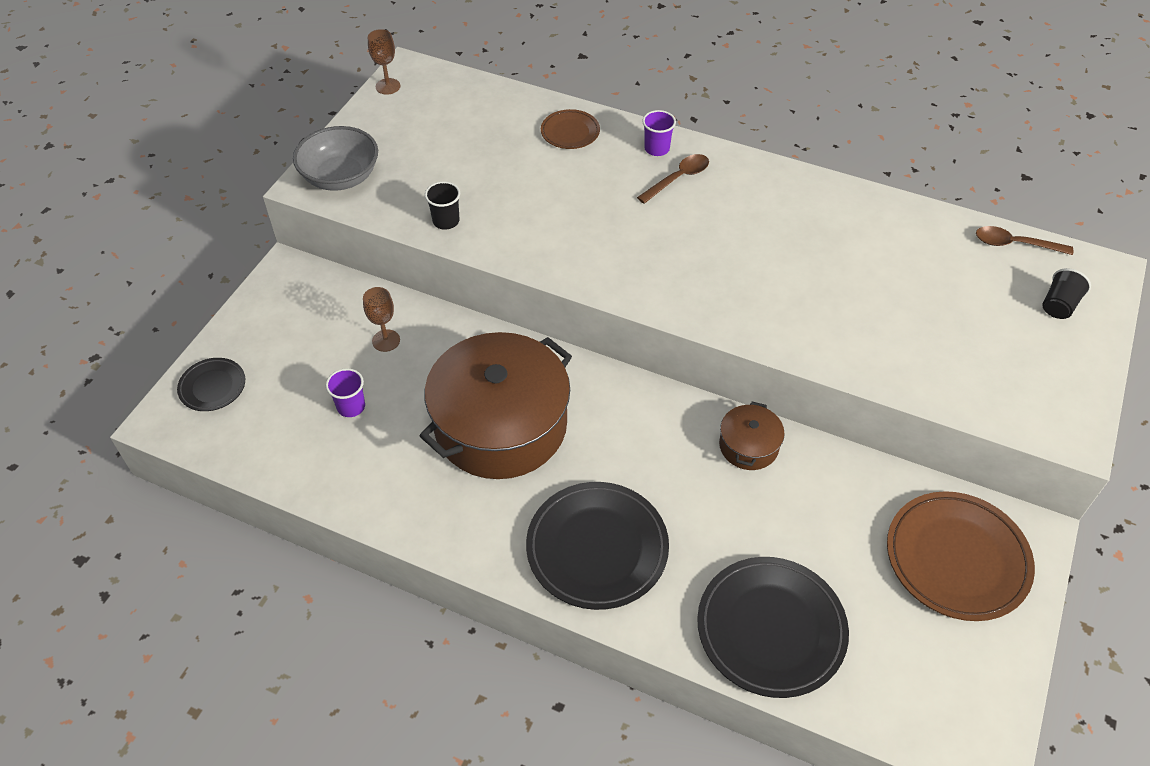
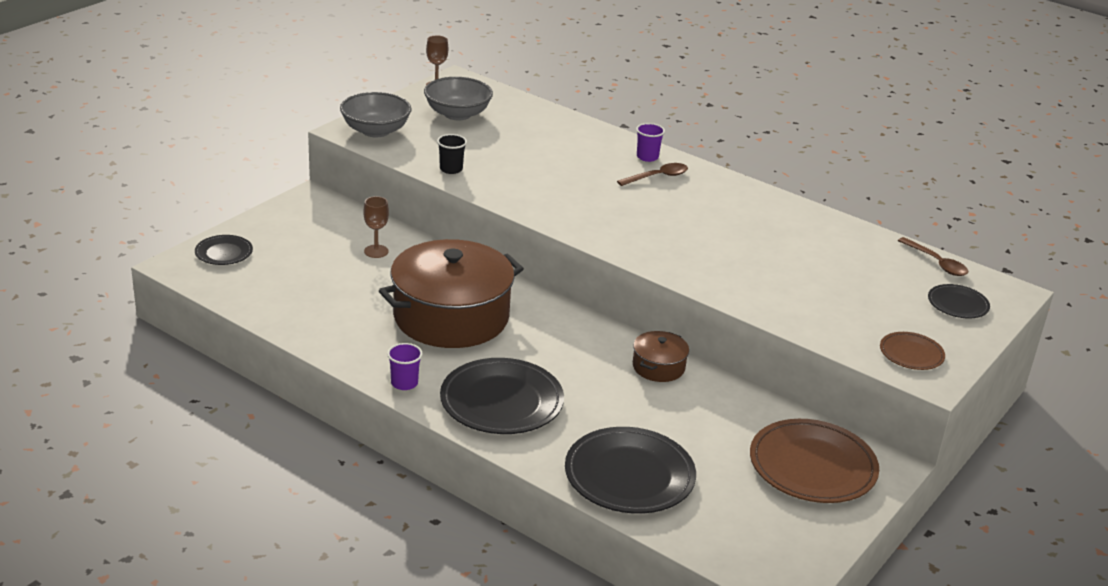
camera: 10 degrees right, 20 degrees down
purple cup [326,368,365,417] -> purple cup moved to [387,343,423,390]
brown plate [541,109,600,149] -> brown plate moved to [880,332,945,370]
brown spoon [976,226,1073,255] -> brown spoon turned 150 degrees counterclockwise [898,237,968,276]
black cup [1042,268,1091,319] -> black plate [928,284,990,318]
none -> grey bowl [424,77,493,120]

